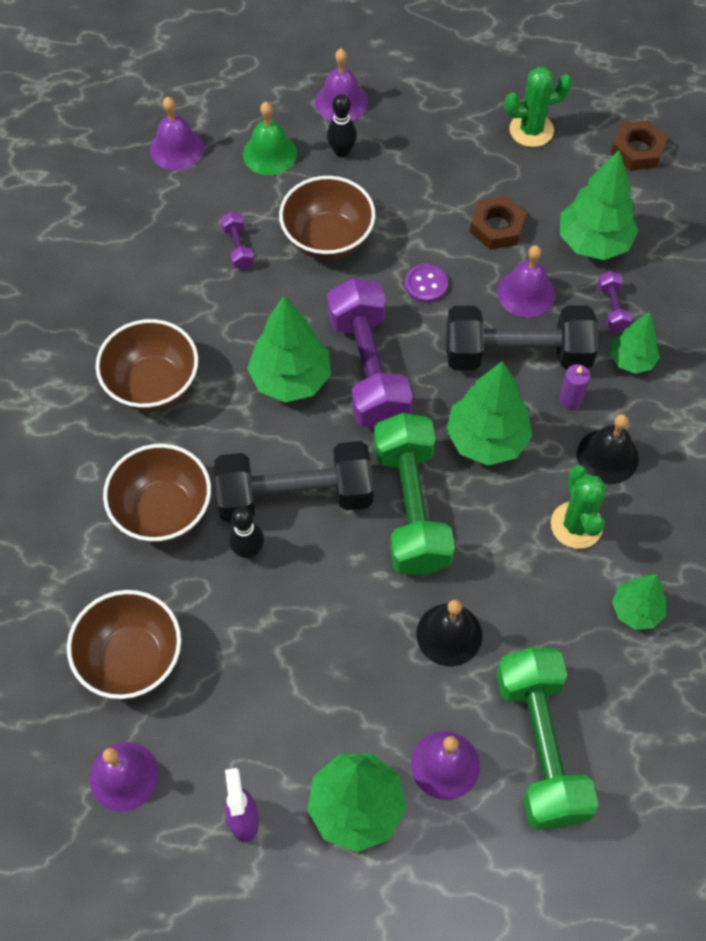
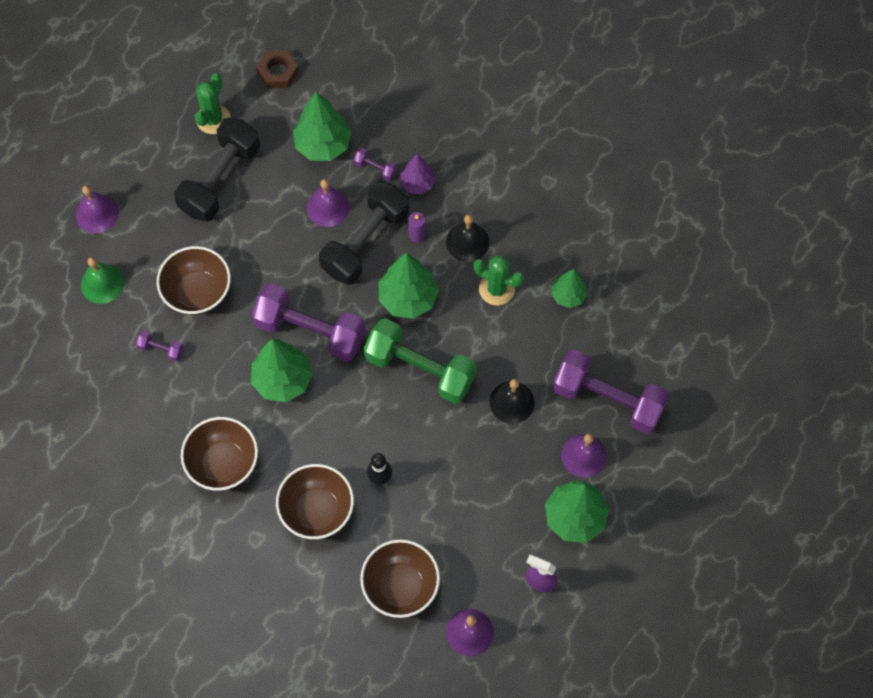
camera: 55 degrees left, 5 degrees up
purple bell [150,97,204,171] -> none
black dumbbell [214,441,374,523] -> black dumbbell moved to [174,118,260,222]
black bowling pin [327,94,357,157] -> none
purple button [405,264,448,303] -> none
brown nut [470,196,527,250] -> none
green dumbbell [496,647,598,829] -> purple dumbbell [553,349,669,434]
green tree [610,312,660,374] -> purple tree [401,154,436,195]

